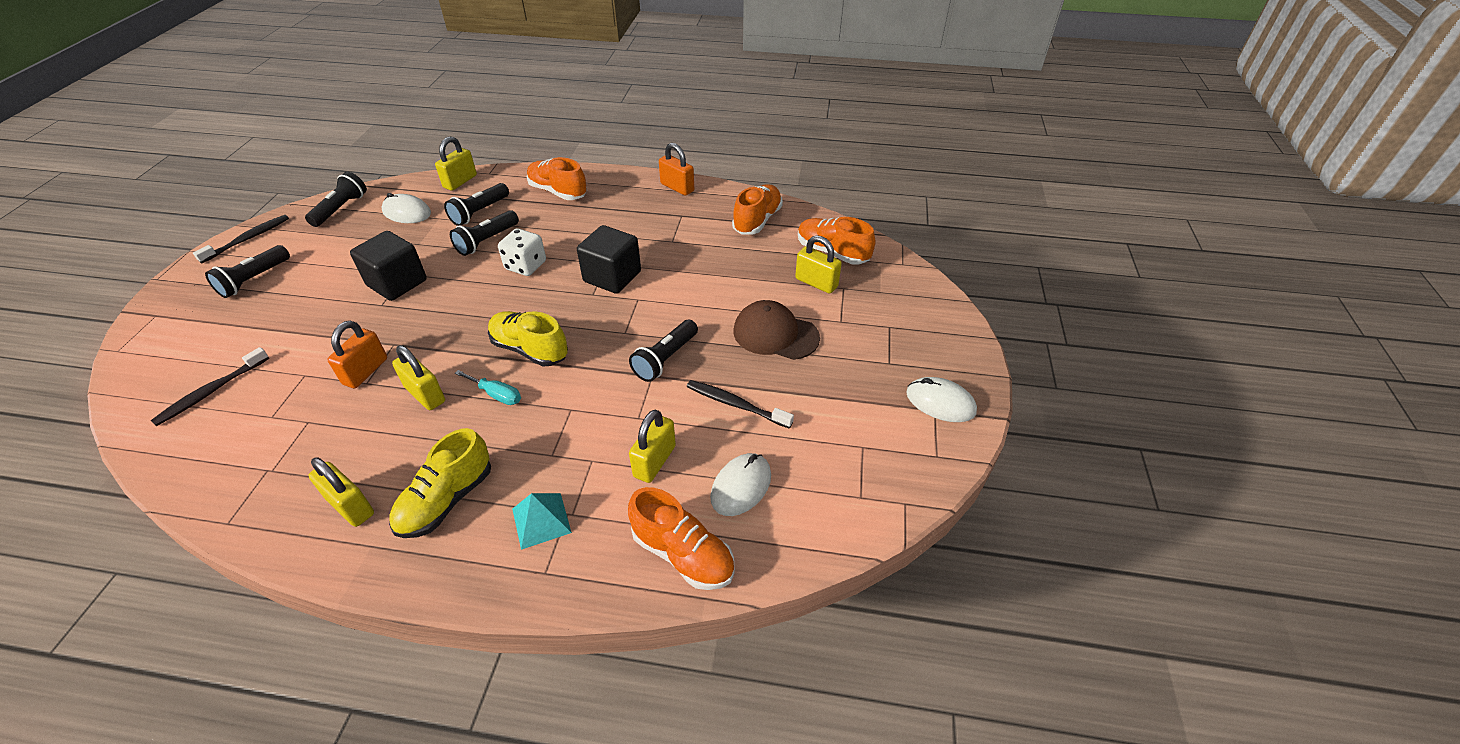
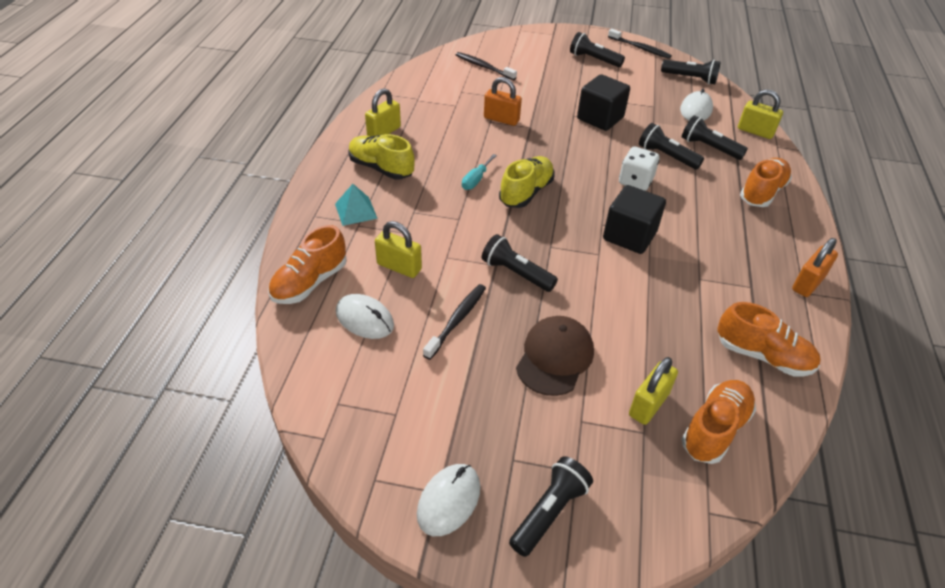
camera: 90 degrees right, 0 degrees up
yellow padlock [392,345,445,410] -> none
none -> black flashlight [509,456,593,557]

